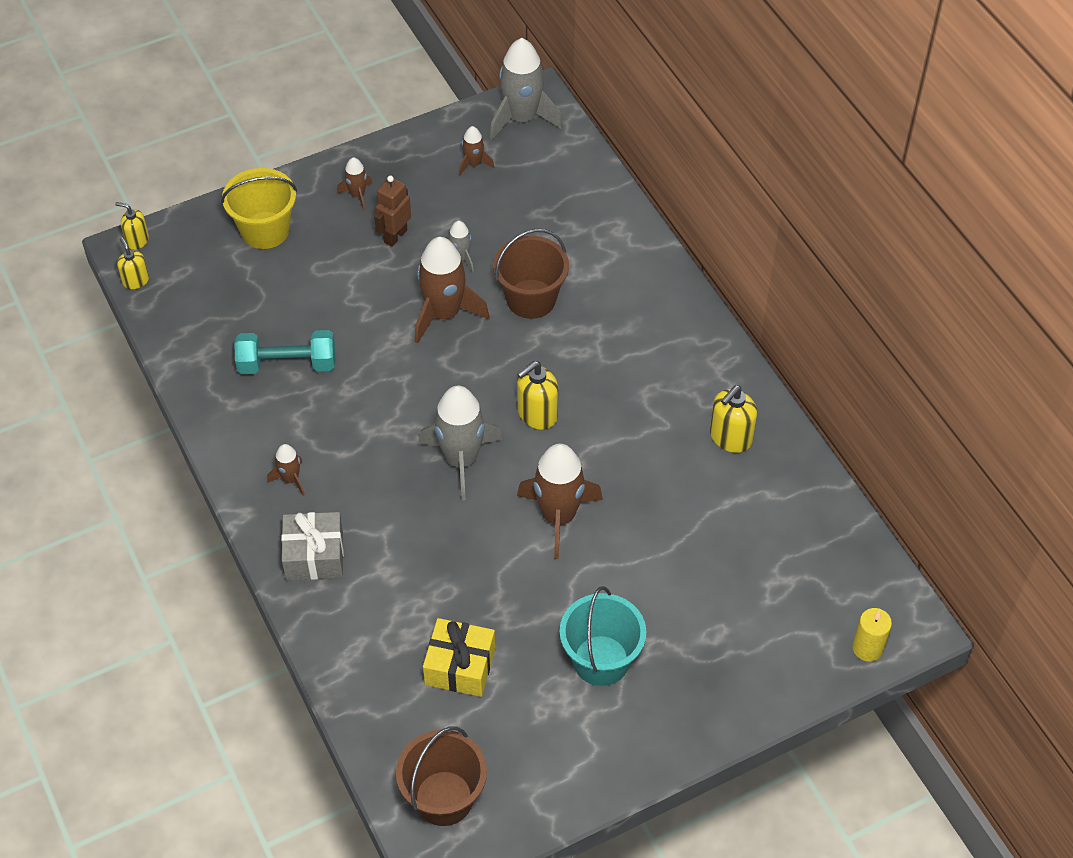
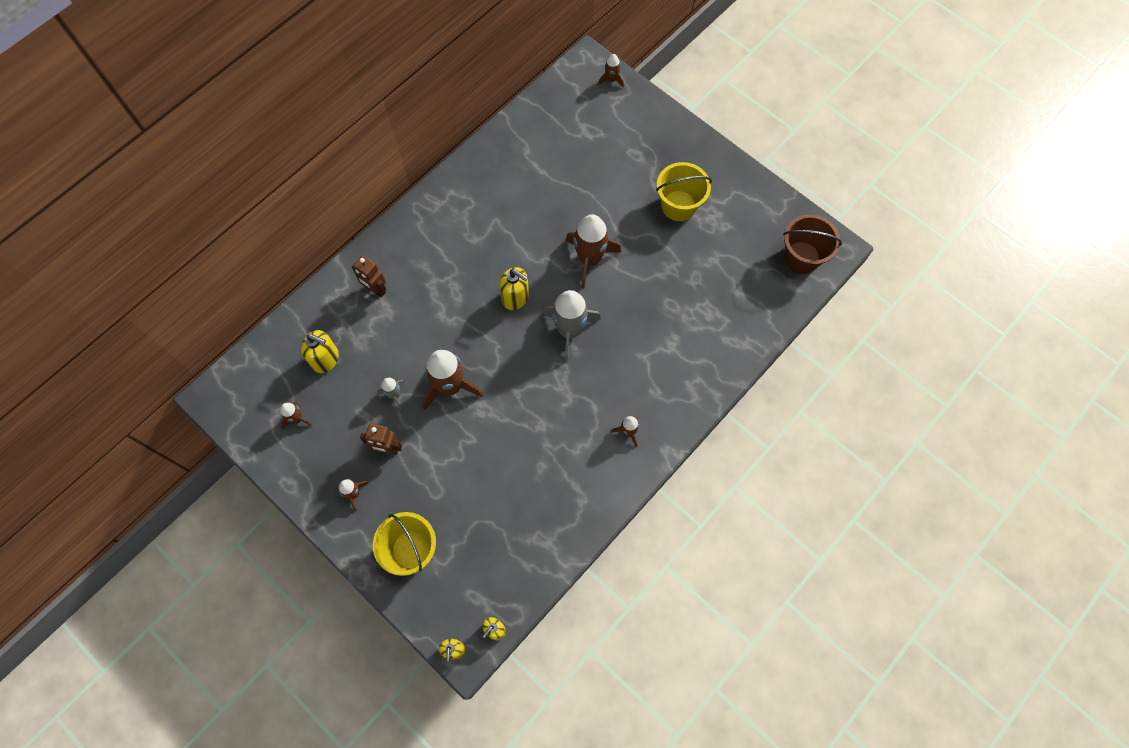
camera: 110 degrees left, 15 degrees up
turquoise dumbbell [234,330,335,374] -> none
grey gift [281,512,344,580] -> none
yellow gift [423,618,495,697] -> none
grey rocket [490,38,563,140] -> none
brown bucket [493,229,569,319] -> none
turquoise bucket [560,586,646,686] -> yellow bucket [656,162,712,221]
yellow soap dispenser [710,385,757,453] -> yellow soap dispenser moved to [301,330,339,373]
yellow candle [852,608,892,662] -> brown rocket [598,54,624,88]
none -> brown robot [352,255,386,297]

